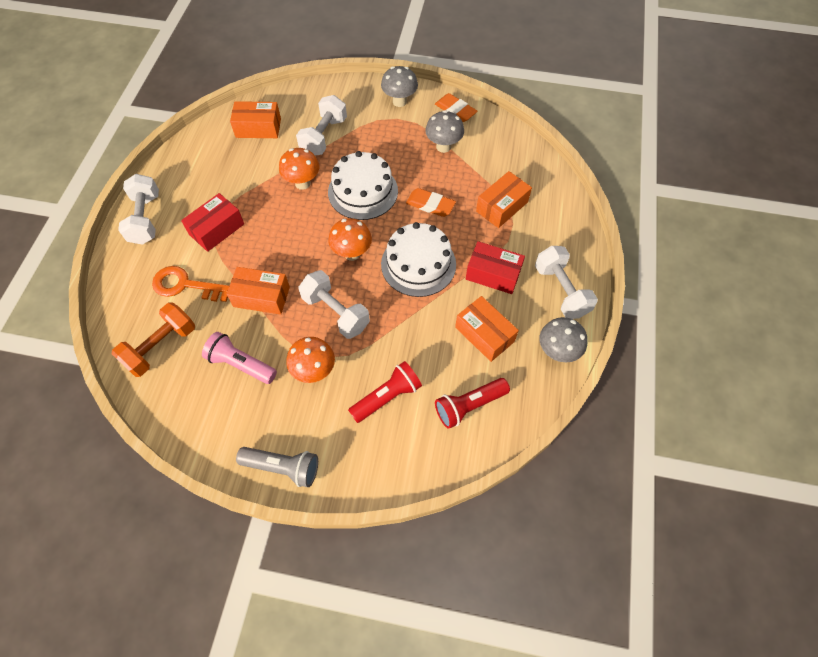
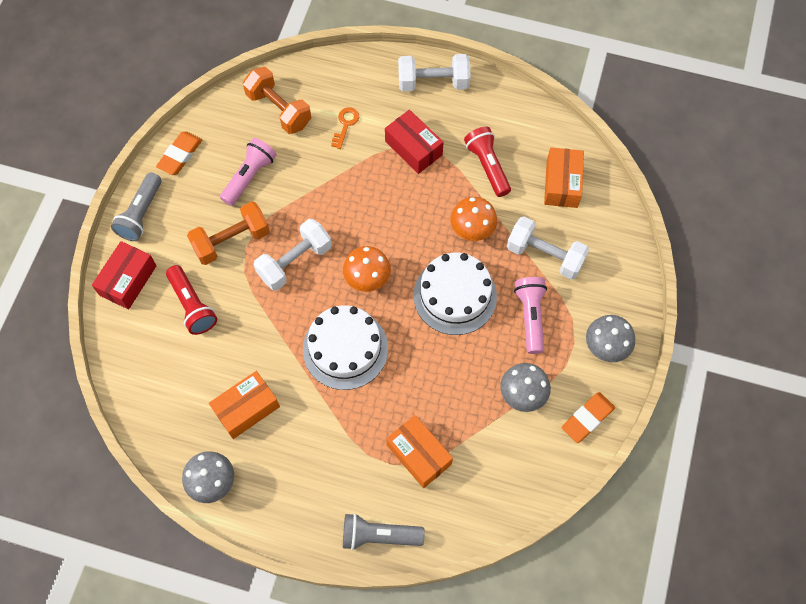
camera: 95 degrees right, 5 degrees up
orange key [152,266,229,302] -> orange key [331,107,359,149], size x0.59
orange box [227,267,290,315] -> none
orange mushroom [286,337,335,383] -> orange dumbbell [187,201,270,265]
orange eraser [406,188,456,217] -> orange eraser moved to [156,132,202,175]
red flashlight [435,378,510,429] -> red flashlight moved to [464,127,511,197]
red box [466,241,525,294] -> red box moved to [92,241,157,309]
white dumbbell [535,246,598,319] -> none
none -> grey flashlight [343,513,425,550]
none -> pink flashlight [514,277,547,354]

